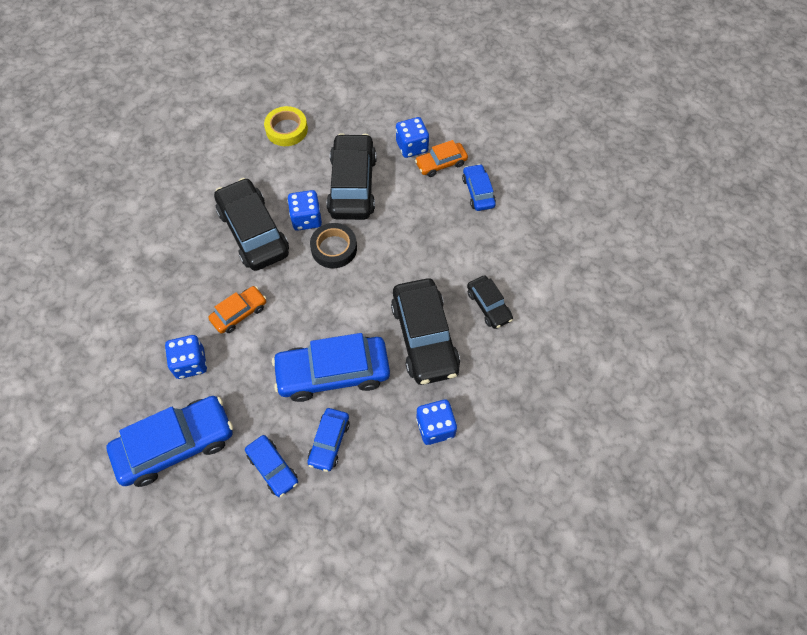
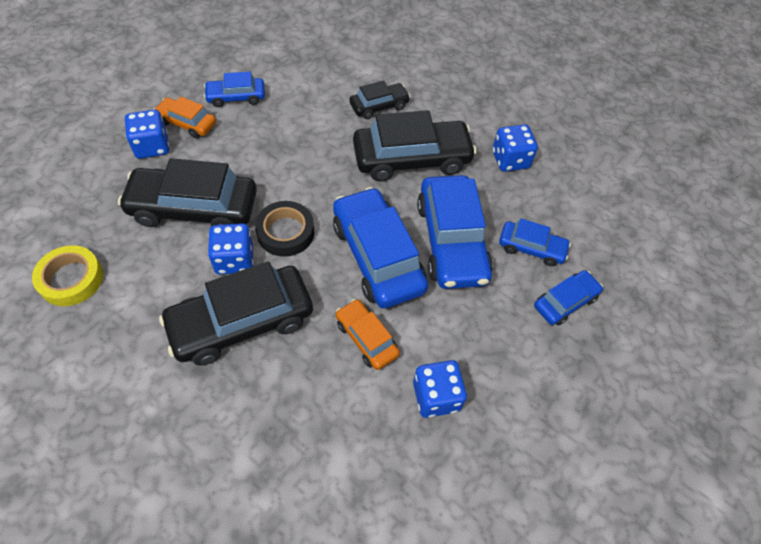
camera: 90 degrees left, 5 degrees down
blue car [107,396,233,487] -> blue car moved to [333,187,428,309]
orange car [415,140,468,177] -> orange car turned 135 degrees clockwise [153,96,216,138]

